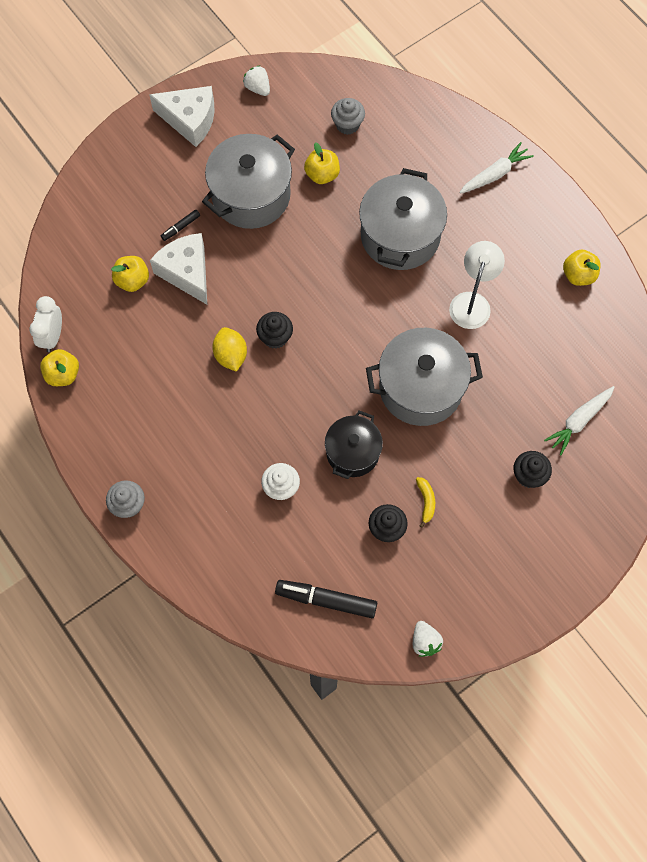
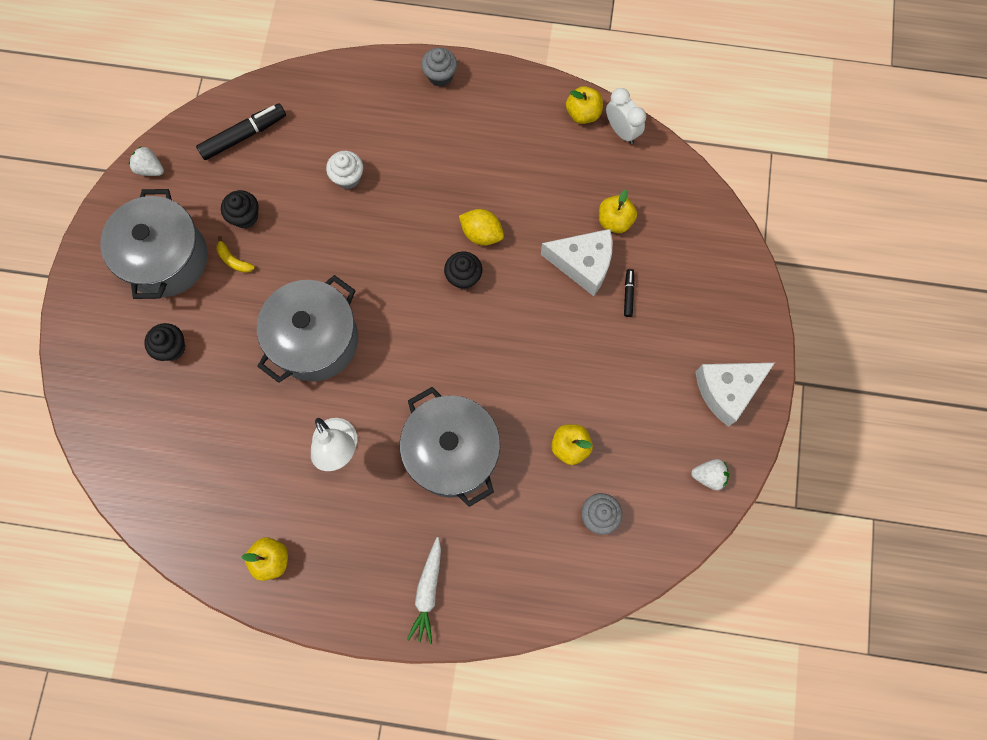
camera: 135 degrees right, 5 degrees up
grey pot [202,134,295,229] -> grey pot moved to [100,189,208,299]
black pot [325,410,383,479] -> none
white carrot [544,386,615,455] -> none

